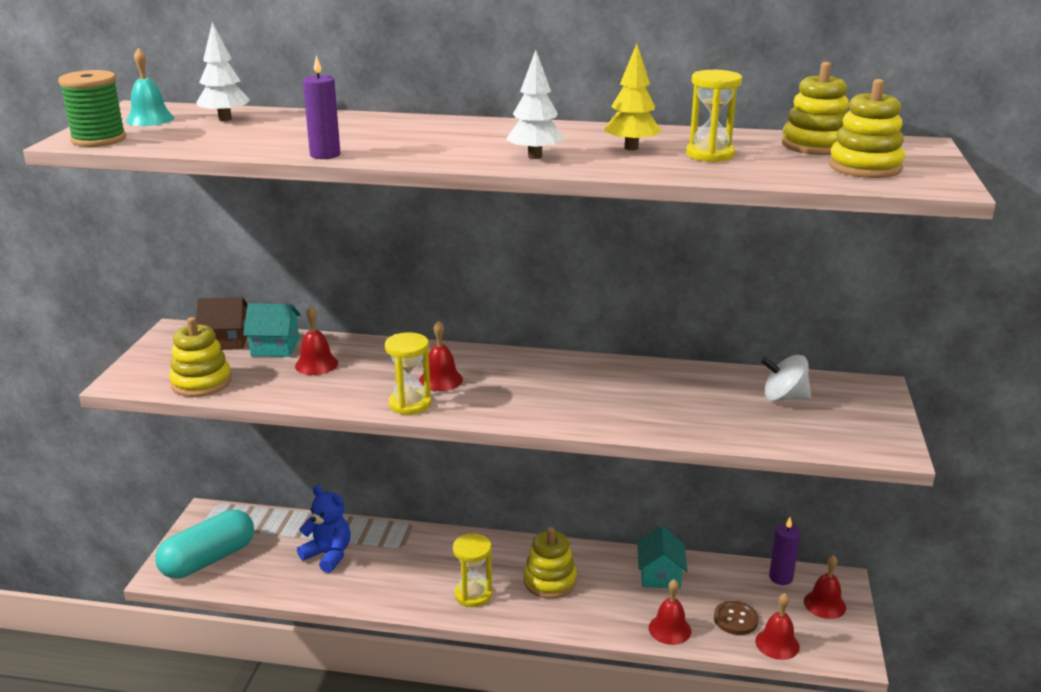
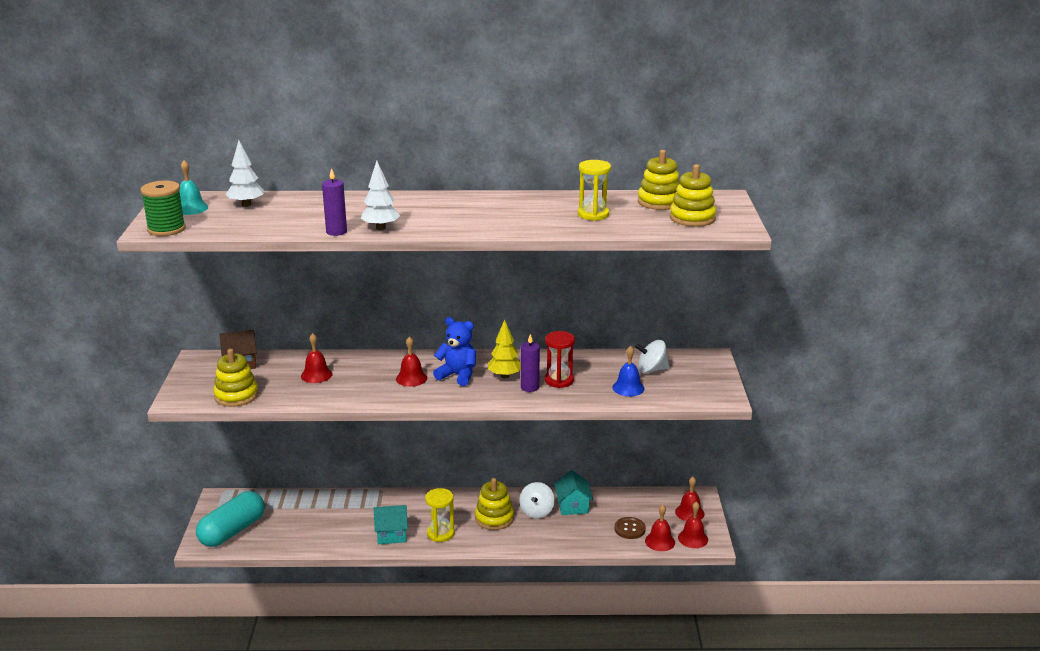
camera: 10 degrees left, 0 degrees up
turquoise house [243,303,301,357] -> turquoise house moved to [374,505,408,544]
blue teddy bear [297,485,350,573] -> blue teddy bear moved to [433,317,476,386]
yellow hourglass [385,332,431,415] -> none
white tree [506,50,565,159] -> white tree moved to [361,161,400,230]
yellow tree [605,44,661,150] -> yellow tree moved to [488,319,521,378]
red bell [649,579,691,645] -> red bell moved to [678,502,708,548]
purple candle [769,517,800,585] -> purple candle moved to [521,334,540,392]
none -> white spinning top [519,482,555,518]
none -> red hourglass [545,331,575,388]
none -> blue bell [612,346,645,396]

